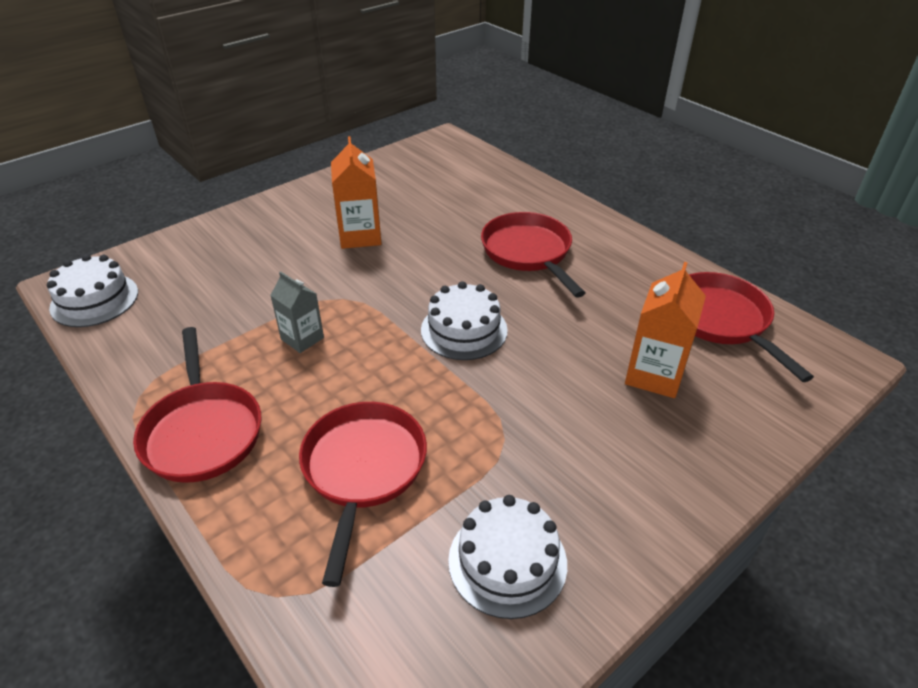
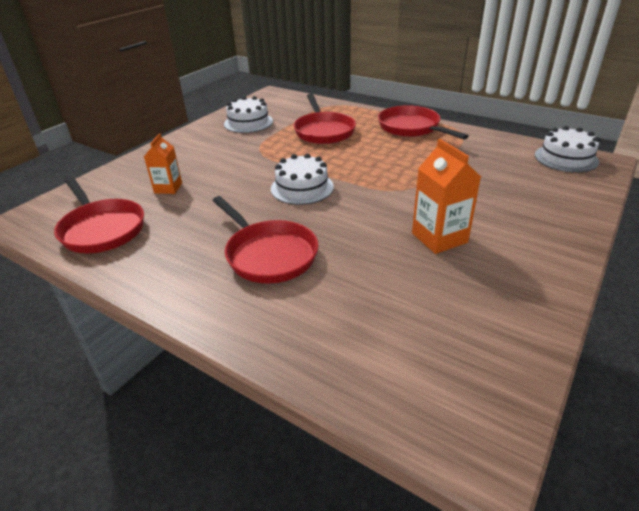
camera: 165 degrees right, 5 degrees down
grey carton [270,271,324,353] -> none
orange carton [625,262,706,398] -> orange carton [144,133,182,194], size x0.65

